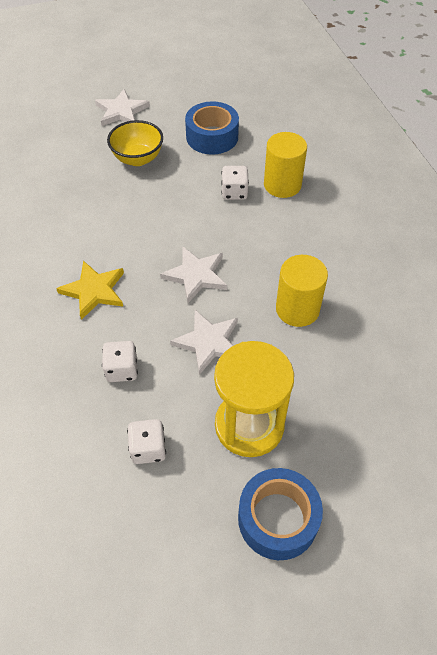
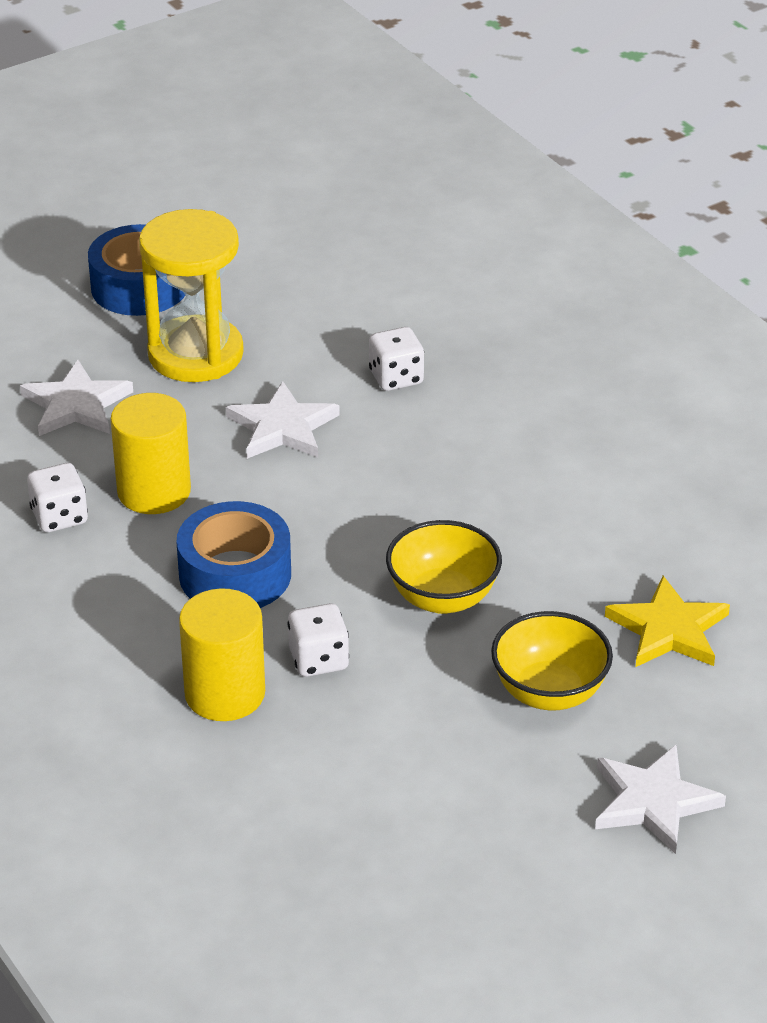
camera: 165 degrees right, 15 degrees down
yellow star [56,261,124,320] -> yellow star moved to [605,576,730,667]
white dice [127,419,166,464] -> white dice moved to [27,463,88,532]
white star [160,247,227,303] -> white star moved to [20,360,133,436]
blue tape [185,101,239,155] -> blue tape moved to [177,501,291,608]
none -> yellow bowl [386,520,502,614]

